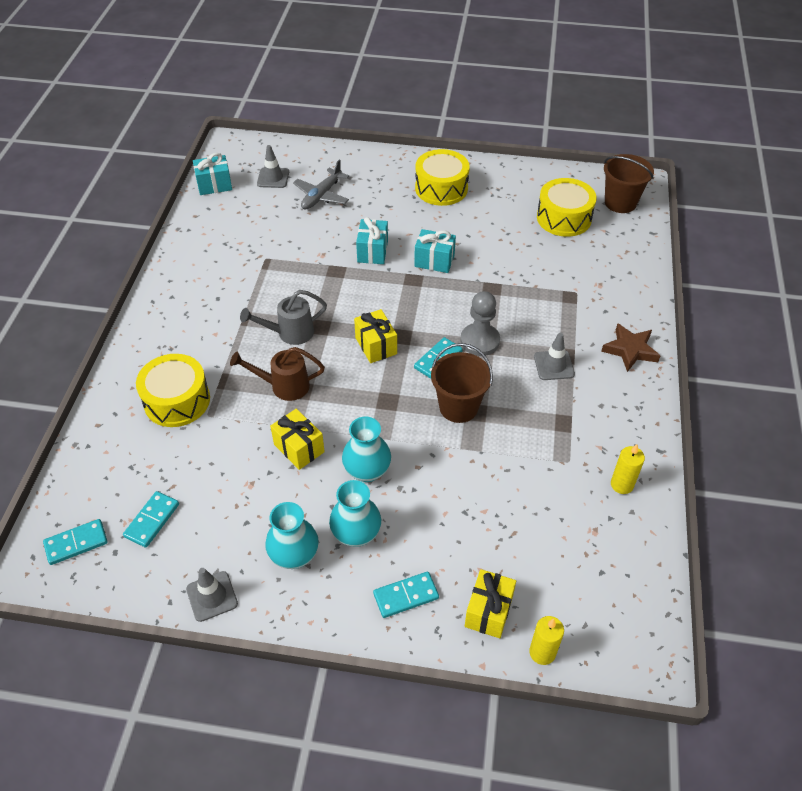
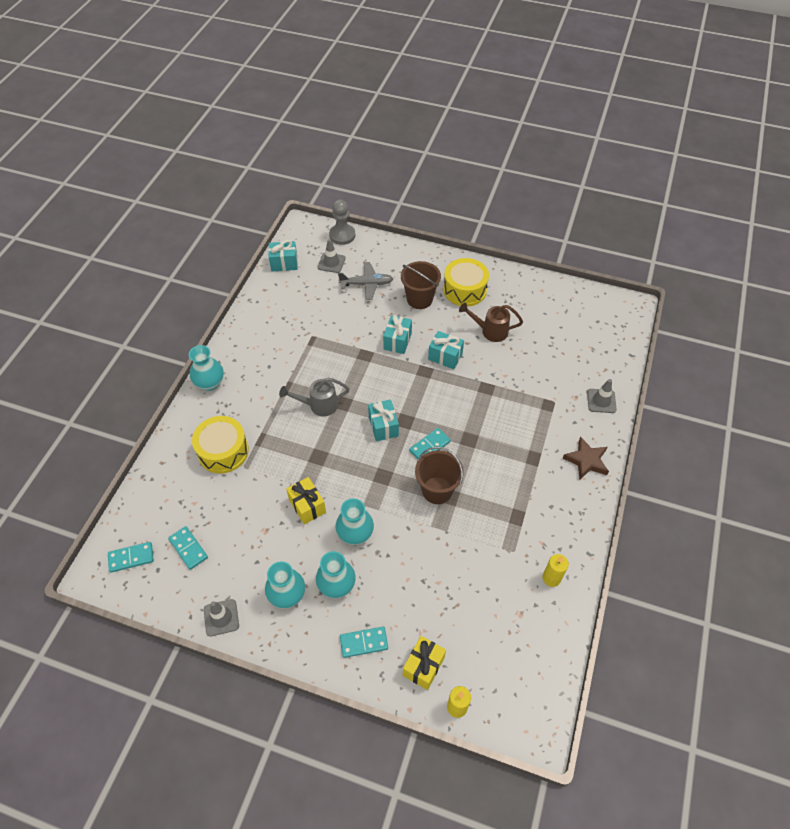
camera: 10 degrees right, 5 degrees up
turquoise domino [123,491,179,548] -> turquoise domino turned 75 degrees counterclockwise [168,526,208,570]
brown watering can [230,347,325,401] -> brown watering can moved to [459,303,523,342]
grey plane [293,160,350,210] -> grey plane turned 135 degrees counterclockwise [338,262,393,300]
yellow gift [354,309,397,363] -> turquoise gift [368,399,399,441]
grey pawn [460,291,500,356] -> grey pawn moved to [329,200,355,245]
grey traffic cone [534,333,575,380] -> grey traffic cone moved to [587,379,616,413]
yellow drum [537,178,597,237] -> none
brown bucket [604,154,654,213] -> brown bucket moved to [401,261,441,309]
none -> turquoise vase [189,345,224,391]

